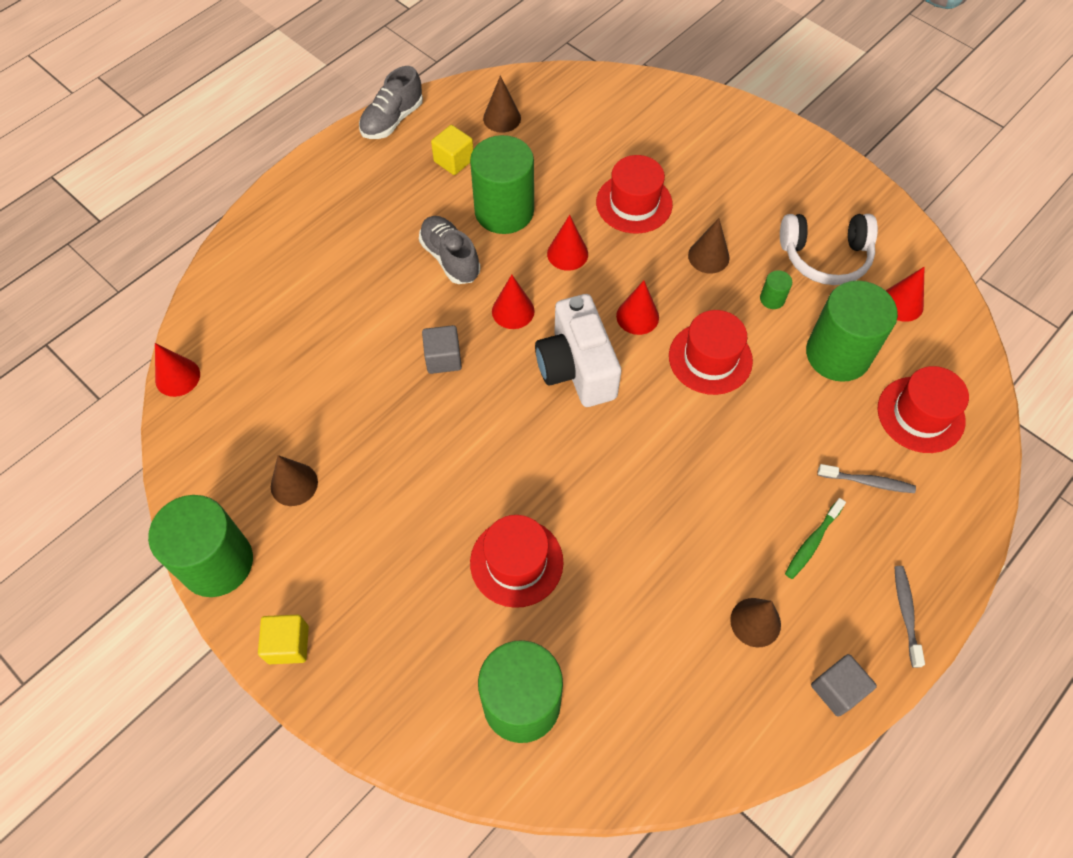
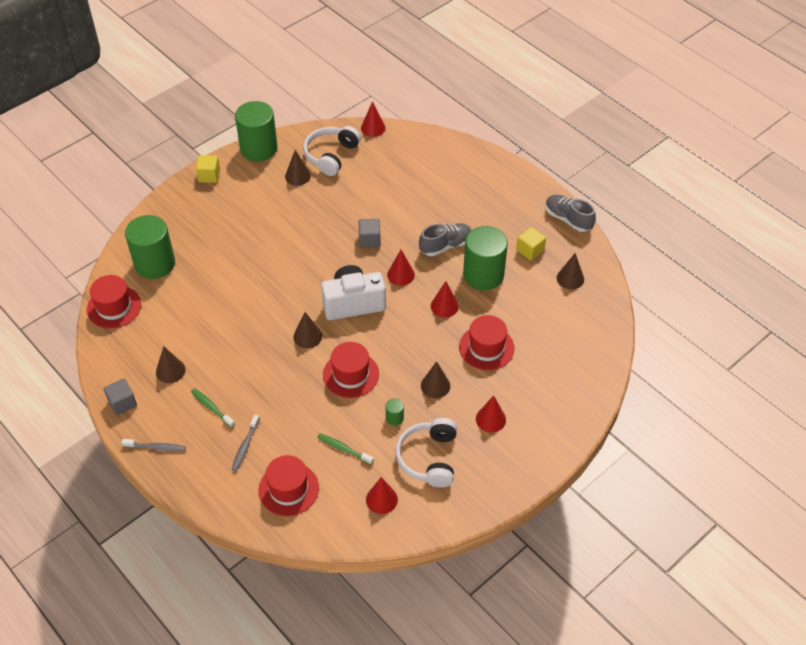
camera: 95 degrees right, 10 degrees down
red hat [470,515,564,608] -> red hat moved to [87,275,141,329]
red cone [616,280,659,335] -> red cone moved to [476,395,506,432]
green cylinder [806,281,898,382] -> green toothbrush [317,433,374,465]
none -> brown cone [293,312,322,348]
none -> white headphones [303,126,361,176]

